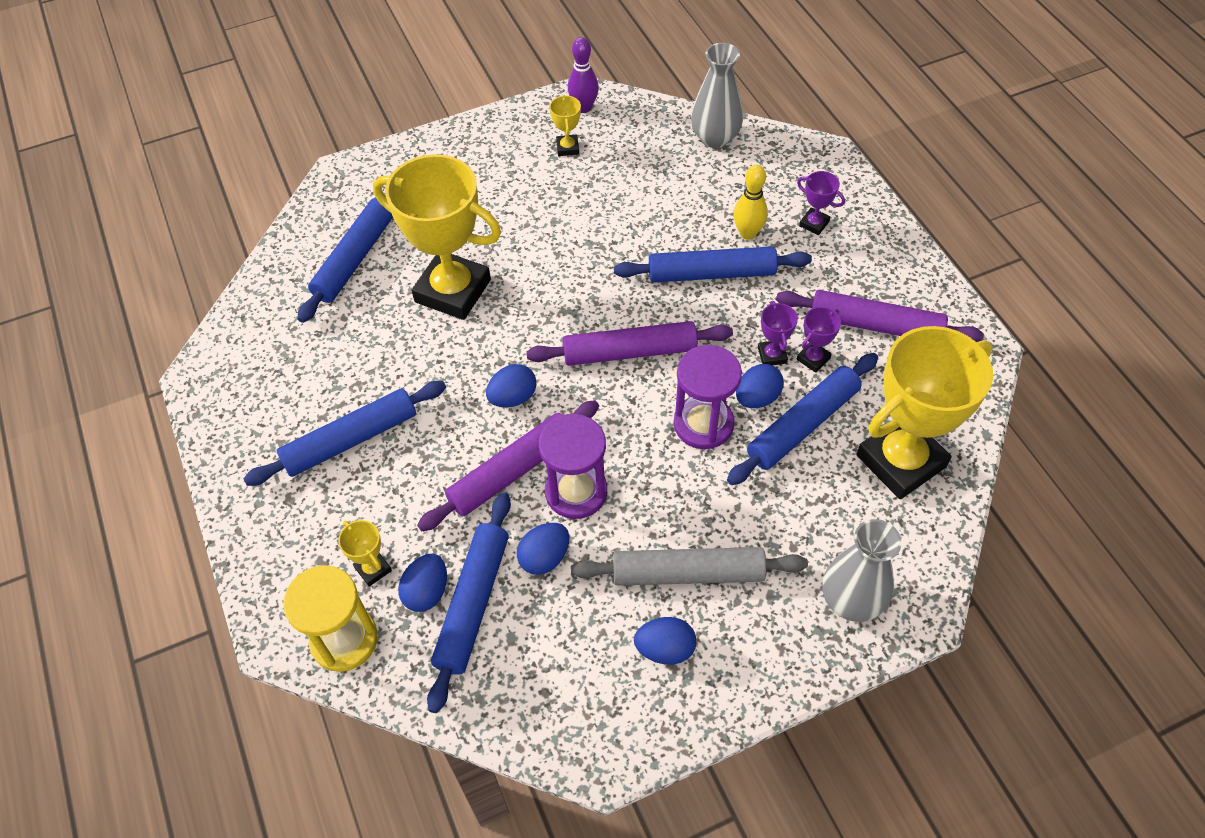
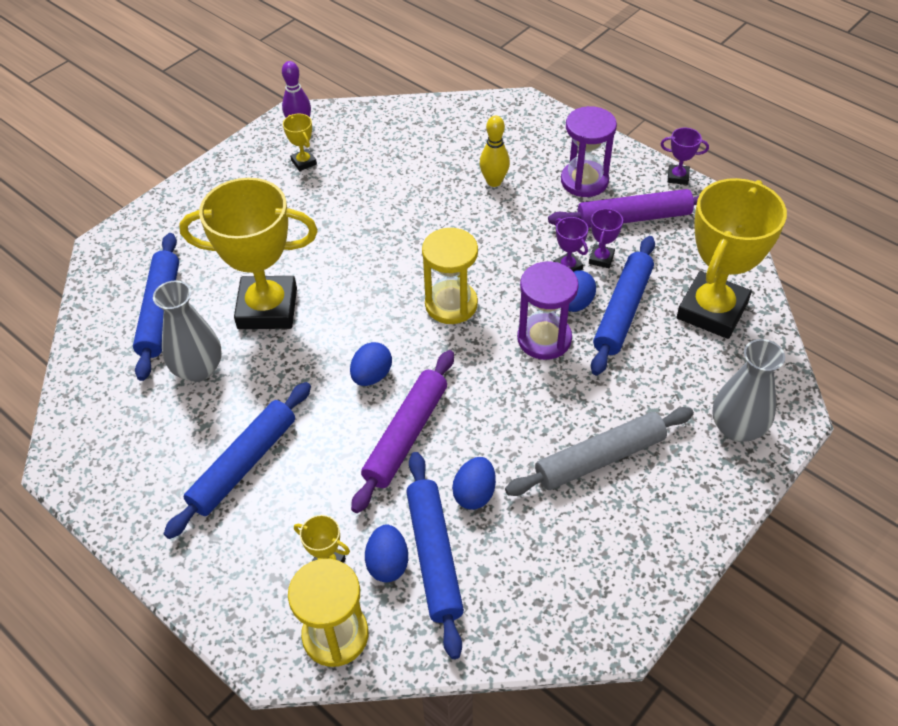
camera: 25 degrees left, 5 degrees down
purple rolling pin [526,321,733,366] -> yellow hourglass [422,228,478,324]
purple hourglass [539,414,607,519] -> purple hourglass moved to [561,106,617,197]
blue rolling pin [614,246,812,283] -> none
blue egg [634,617,696,665] -> none
grey vase [691,43,743,148] -> grey vase moved to [153,280,221,382]
purple trophy [797,171,845,235] -> purple trophy moved to [661,128,709,185]

